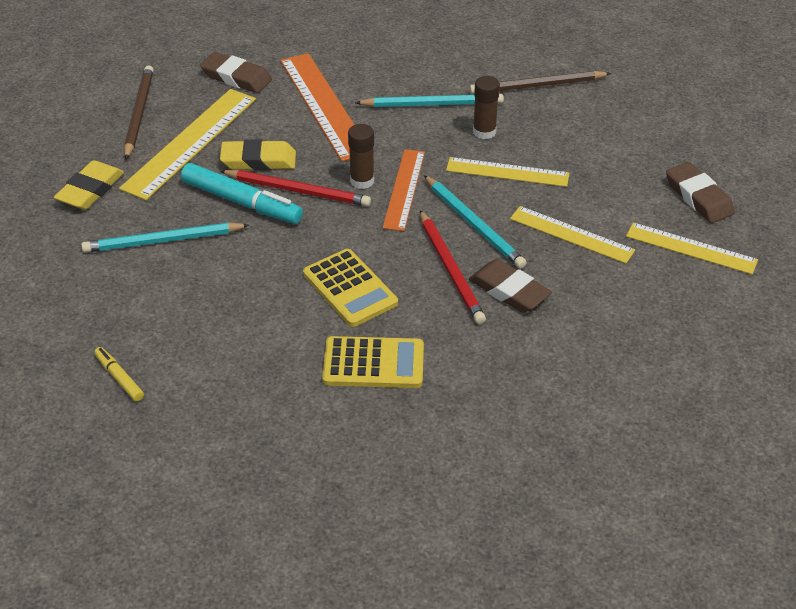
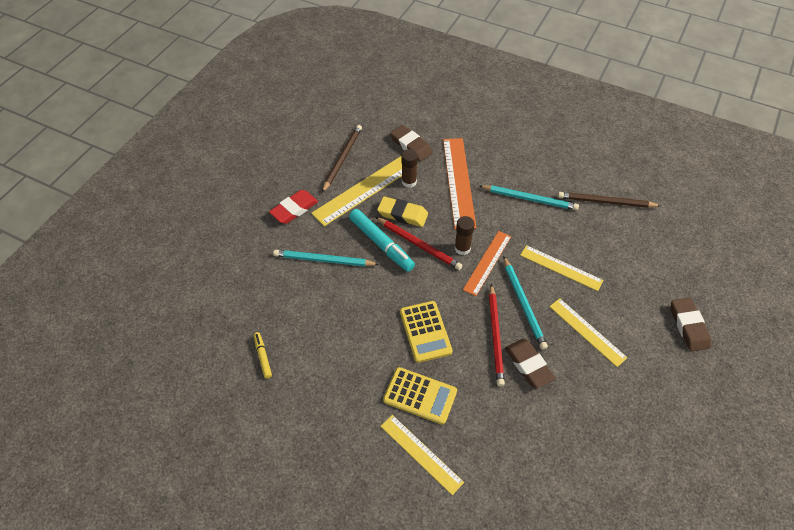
camera: 20 degrees right, 10 degrees up
yellow eraser [54,160,124,210] -> red eraser [269,190,318,224]
brown glue stick [473,76,500,139] -> brown glue stick moved to [401,149,418,188]
yellow ruler [626,222,758,274] -> yellow ruler moved to [381,415,464,495]

